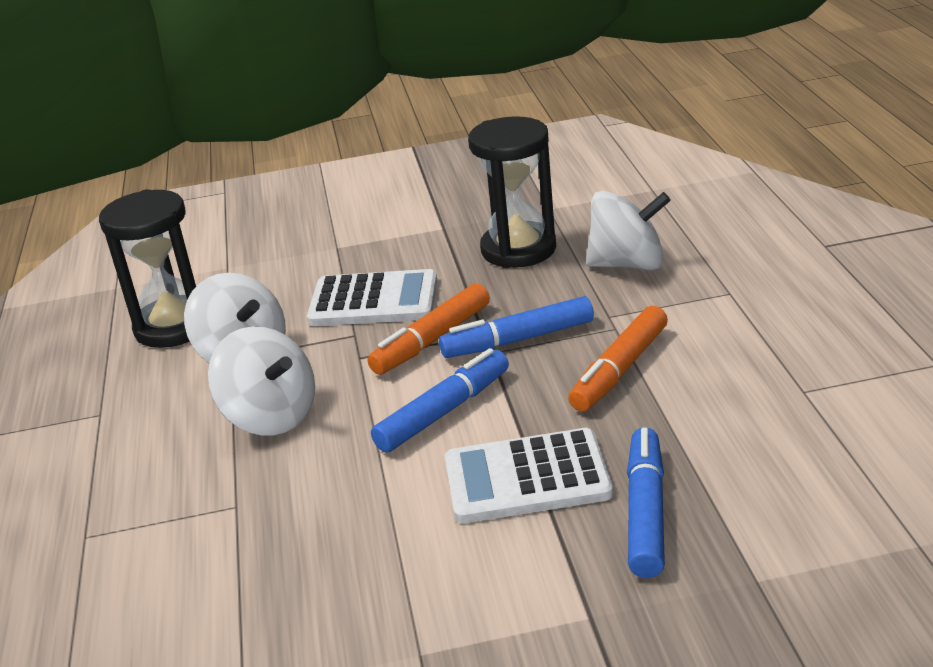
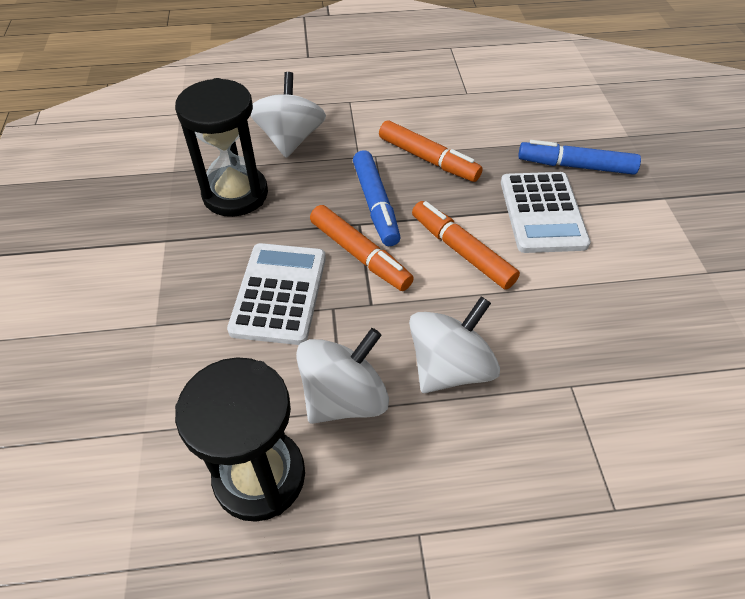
camera: 90 degrees left, 20 degrees up
blue marker [371,348,509,453] -> orange marker [412,201,520,290]

